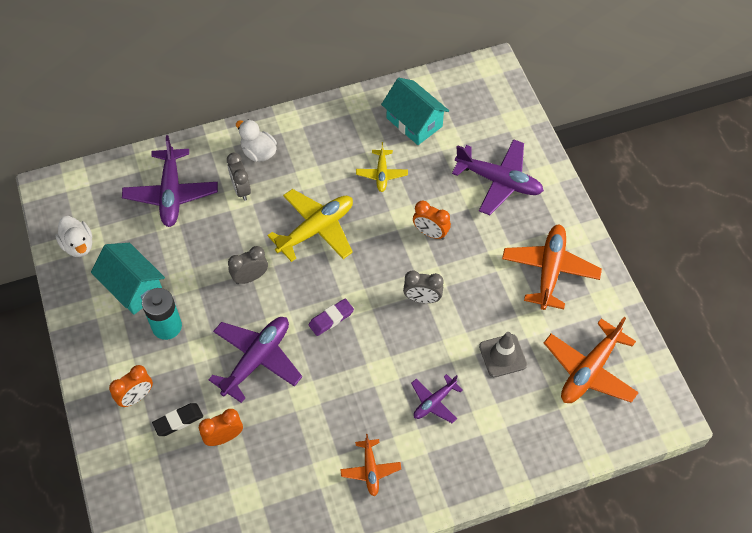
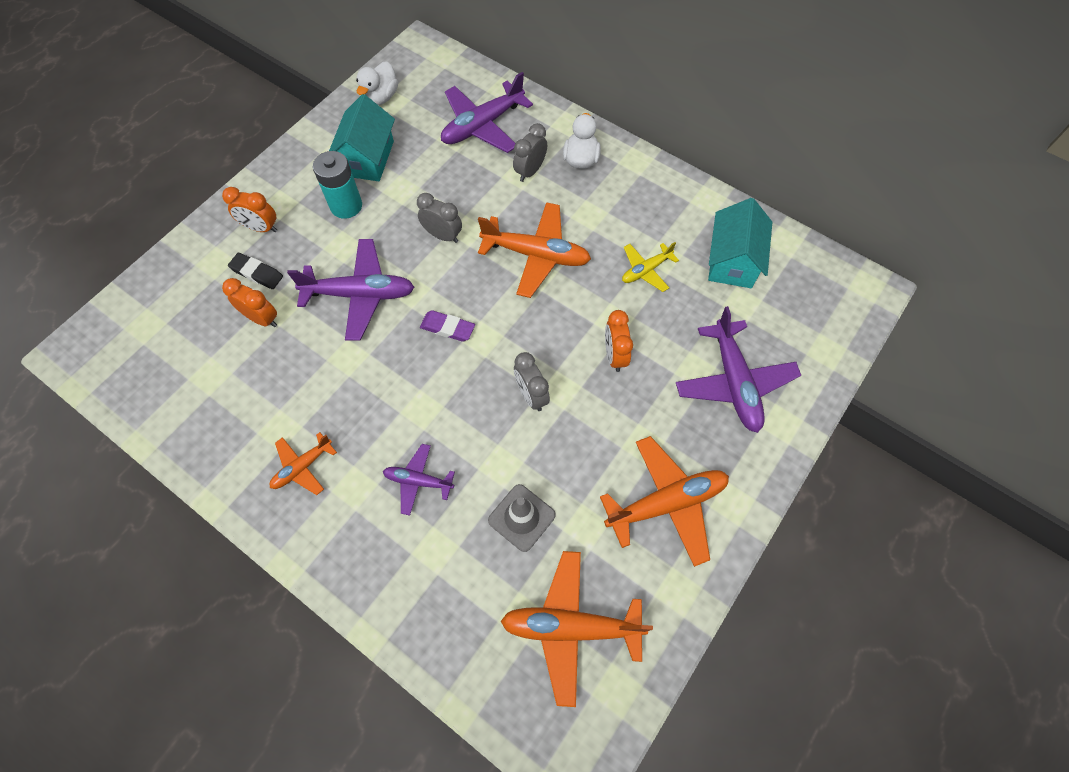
camera: 55 degrees right, 5 degrees up
yellow plane [267,189,353,262] -> orange plane [478,202,591,298]

